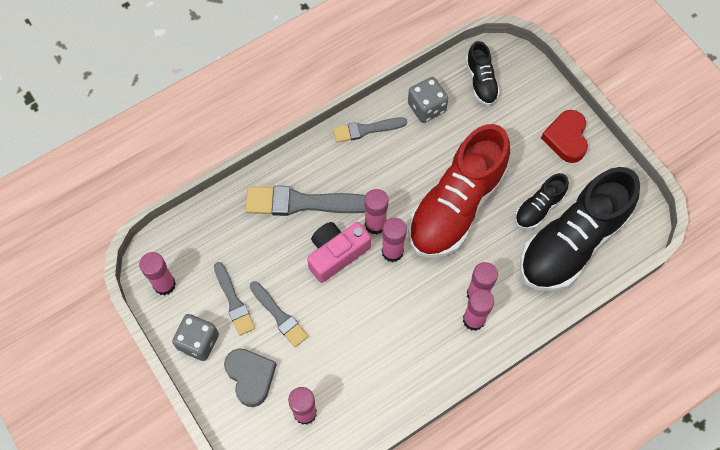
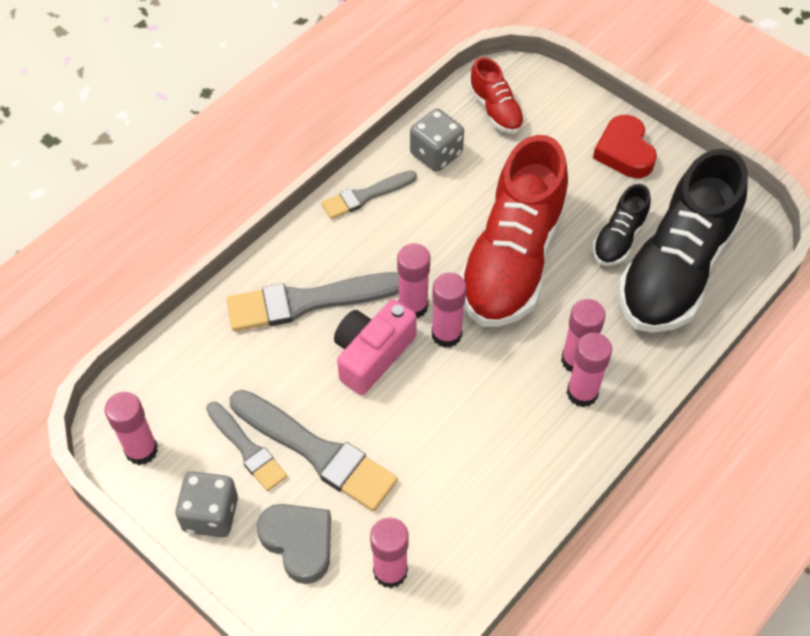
camera: 15 degrees left, 10 degrees down
grey brush [250,281,308,347] -> grey brush [230,390,398,511], size x1.67
black shoe [466,41,500,106] -> red shoe [469,57,525,134]

